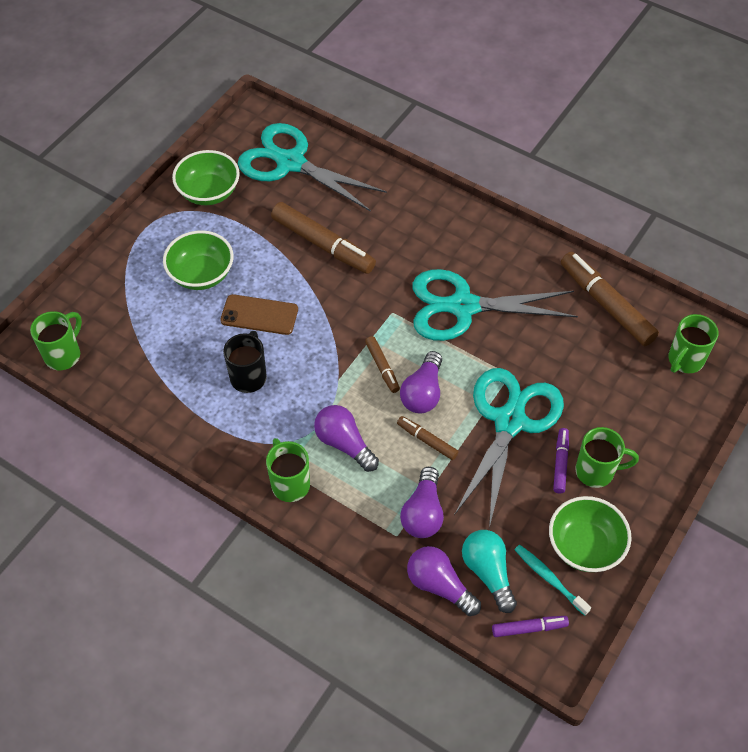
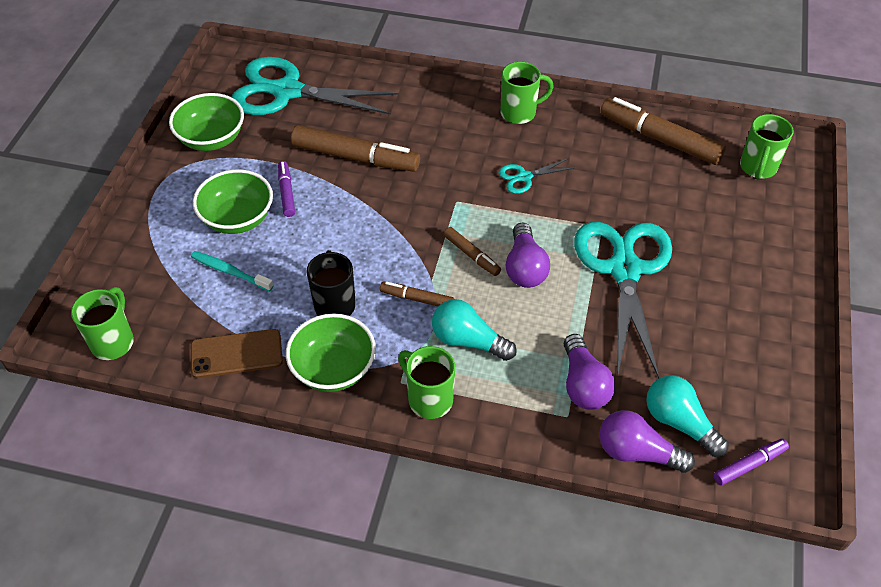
camera: 20 degrees left, 5 degrees down
brown phone [220,294,298,335] -> brown phone moved to [191,329,283,378]
purple light bulb [314,405,379,472] -> turquoise light bulb [432,299,517,361]
brown marker [397,416,459,460] -> brown marker moved to [380,281,454,306]
turquoise scissors [412,269,578,341] -> turquoise scissors [499,158,574,194], size x0.44
turquoise toothbrush [514,545,591,616] -> turquoise toothbrush moved to [191,251,274,291]
green bowl [549,496,631,572] -> green bowl moved to [286,313,376,392]
purple marker [553,428,569,494] -> purple marker moved to [278,161,295,217]
green mug [575,427,639,488] -> green mug moved to [500,62,554,124]

